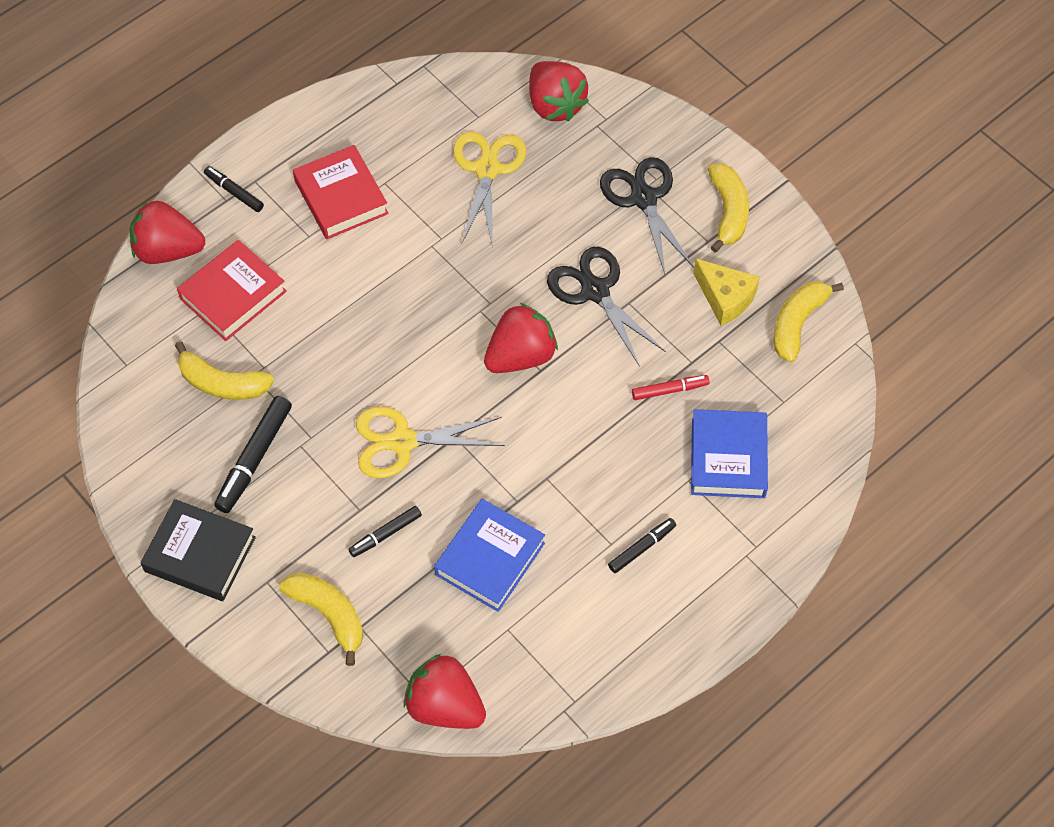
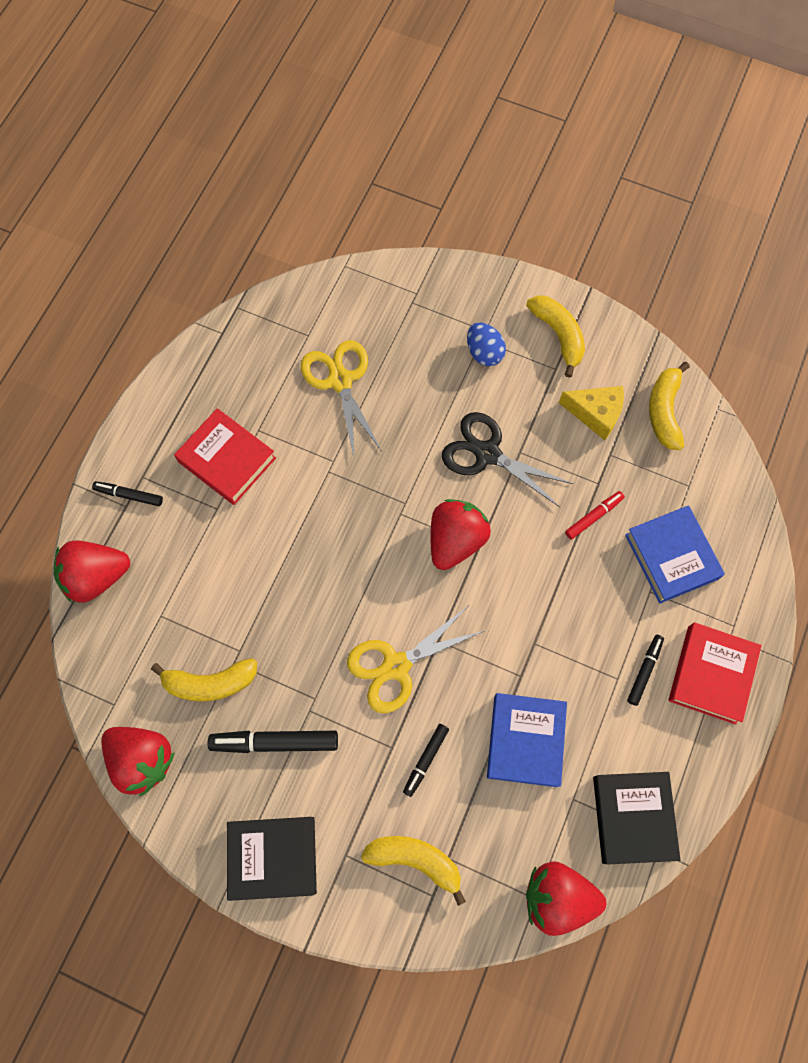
camera: 25 degrees left, 10 degrees up
red book [177,240,287,341] -> red book moved to [669,622,762,725]
black marker [214,396,292,513] -> black marker turned 90 degrees clockwise [208,731,338,753]
red strawberry [529,61,589,122] -> red strawberry moved to [101,727,175,797]
black scissors [600,157,694,274] -> blue egg [467,322,506,366]
none -> black book [593,772,680,865]

